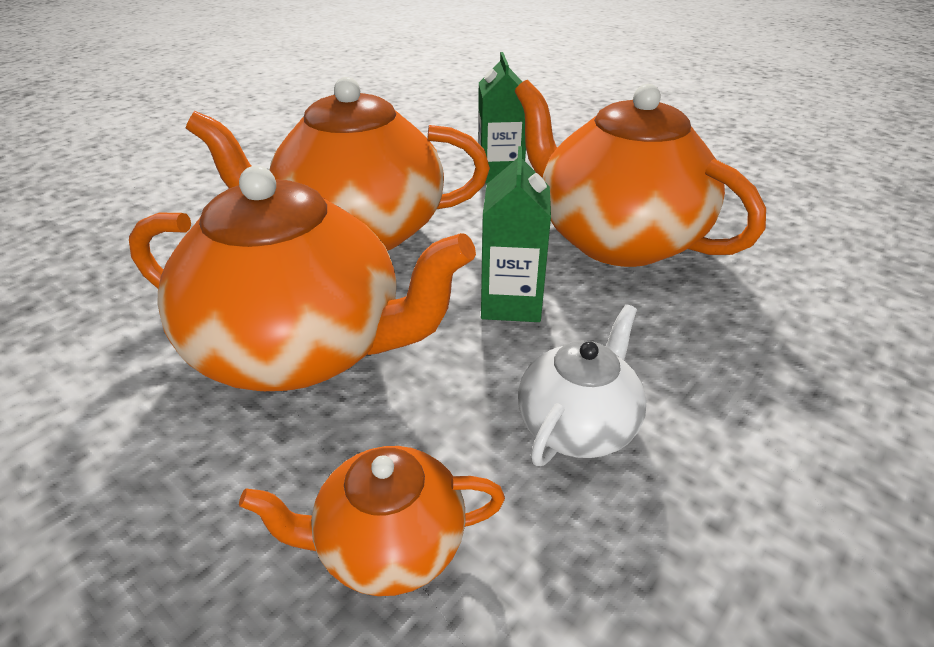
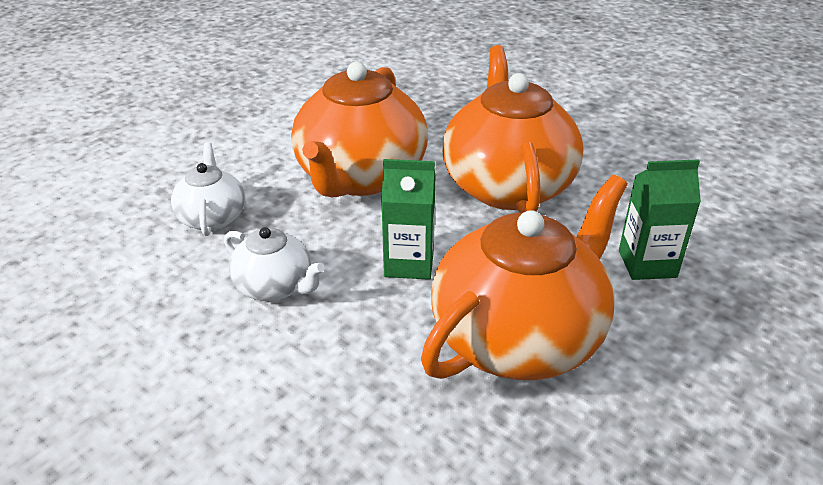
camera: 90 degrees right, 0 degrees up
orange teapot [239,446,505,596] -> white teapot [171,142,245,236]

